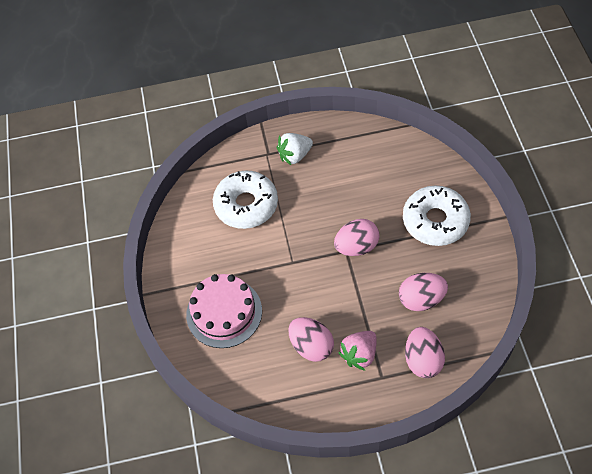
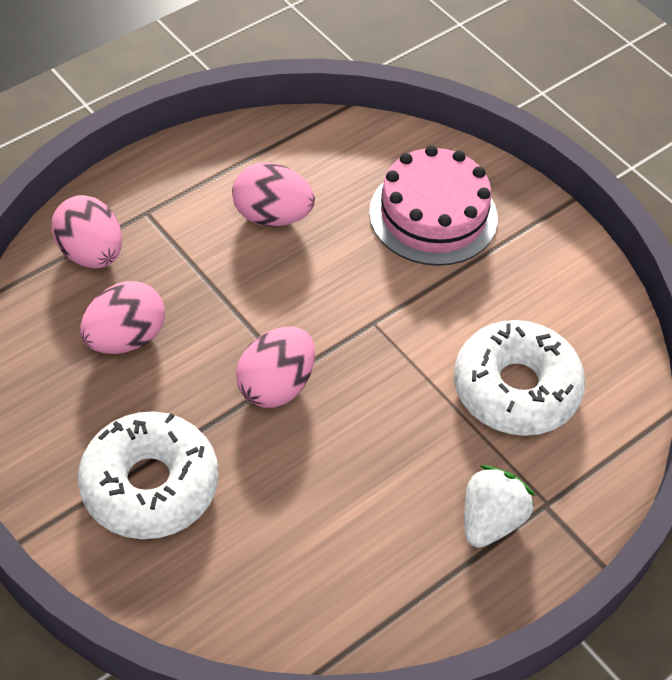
camera: 145 degrees right, 5 degrees down
pink strawberry [338,331,377,371] -> none

